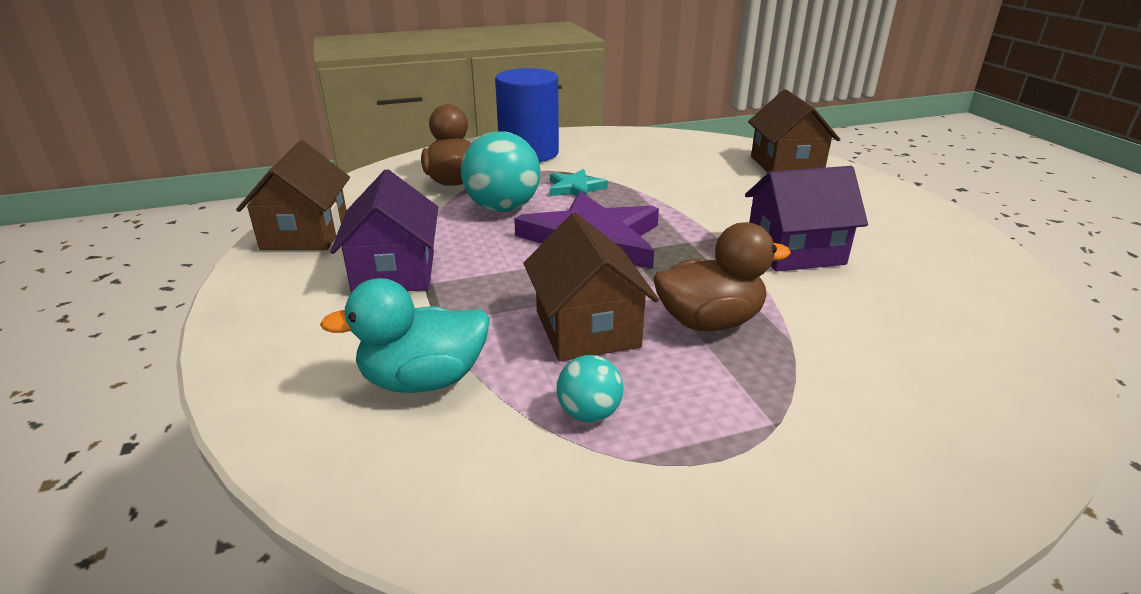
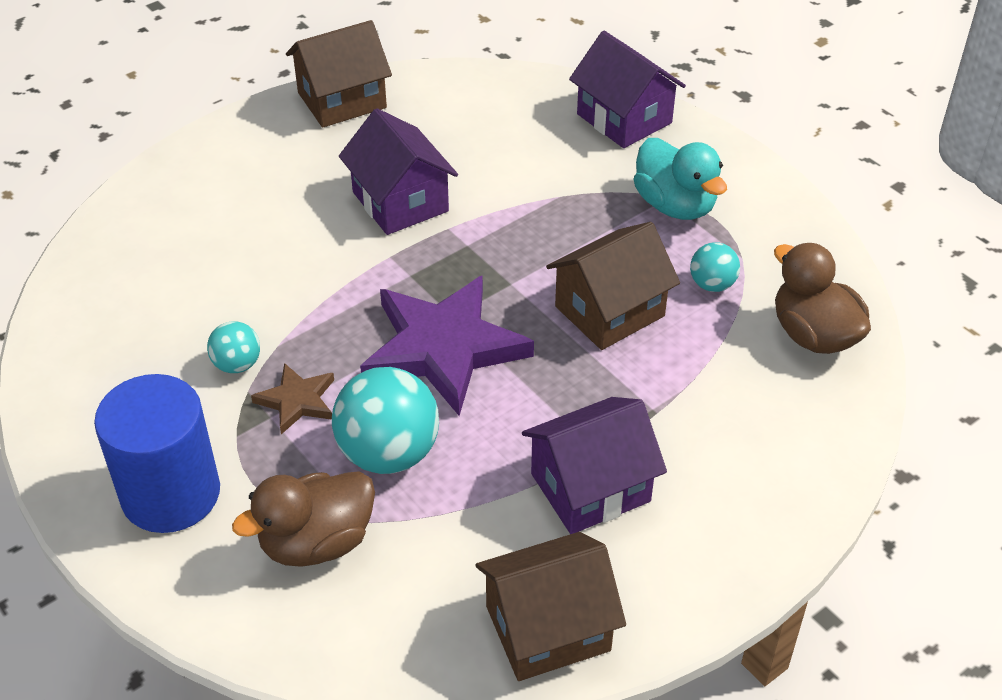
camera: 110 degrees left, 15 degrees up
turquoise duck [320,278,490,393] -> turquoise duck moved to [634,138,727,220]
turquoise star [550,169,608,196] -> brown star [251,363,334,434]
brown duck [653,222,791,331] -> brown duck moved to [774,243,871,354]
brown house [748,89,841,173] -> brown house moved to [286,20,392,128]
none -> turquoise ball [207,321,260,373]
none -> purple house [569,31,686,148]

